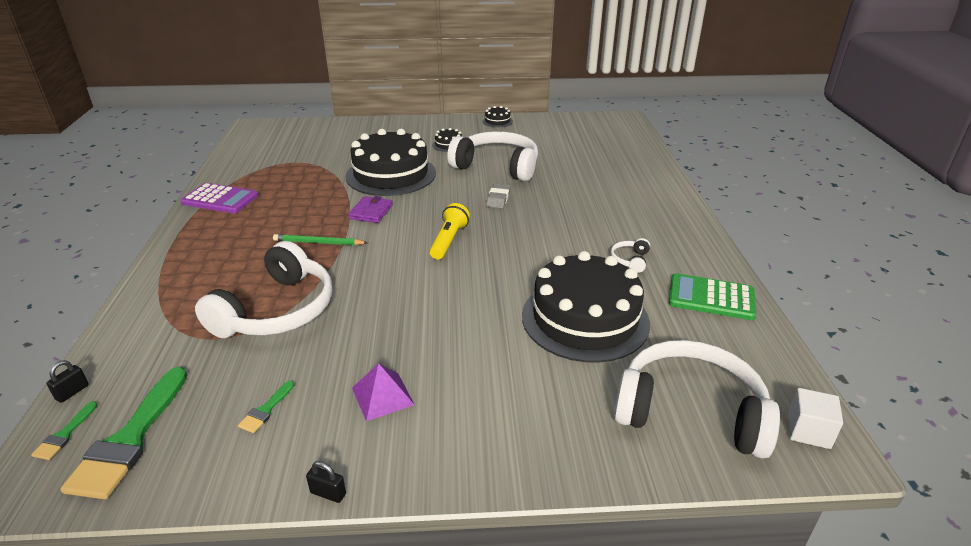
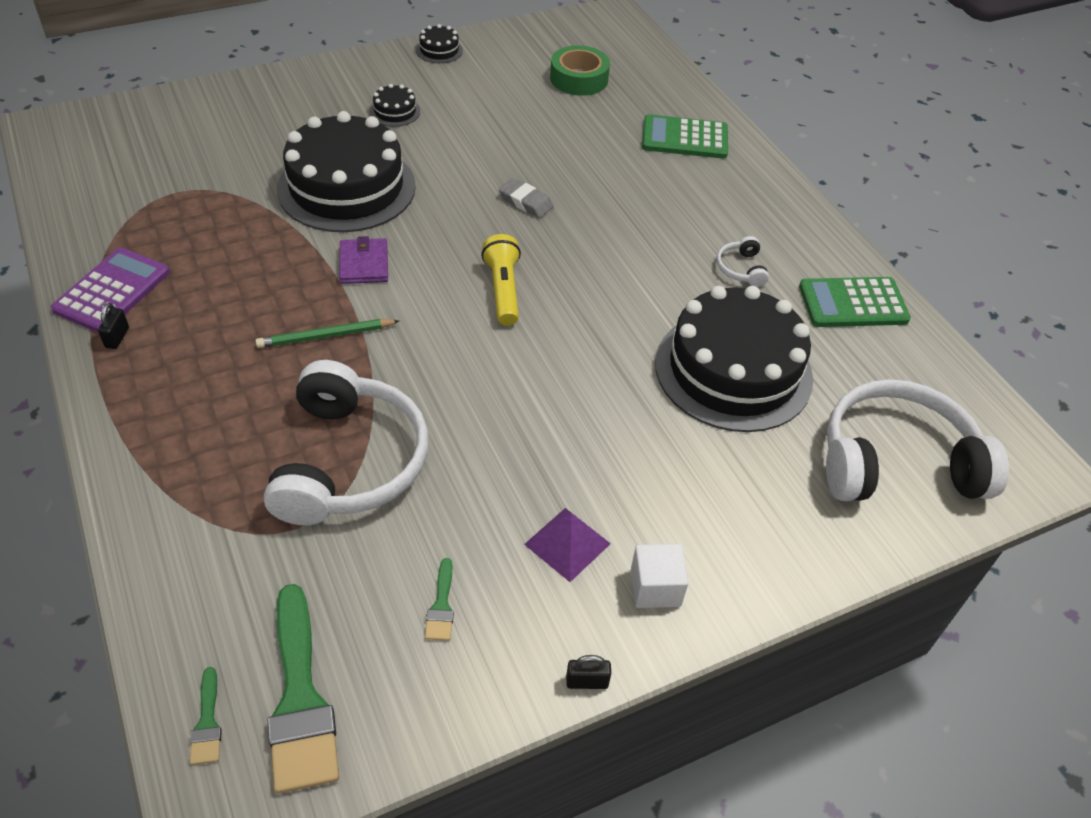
camera: 25 degrees left, 15 degrees up
black padlock [46,360,89,403] -> black padlock moved to [98,303,129,349]
purple calculator [181,183,258,214] -> purple calculator turned 60 degrees counterclockwise [51,248,170,333]
white headphones [447,131,538,181] -> none
grey eraser [486,184,510,208] -> grey eraser turned 45 degrees counterclockwise [499,178,554,218]
white cube [788,388,843,449] -> white cube moved to [631,544,688,608]
none -> green tape [550,45,610,96]
none -> green calculator [642,114,728,159]

